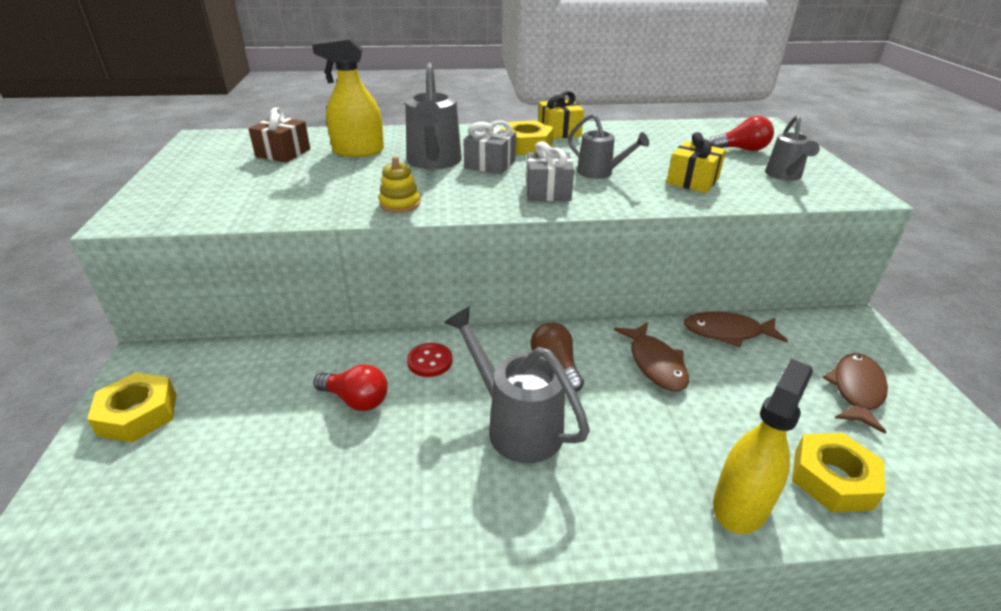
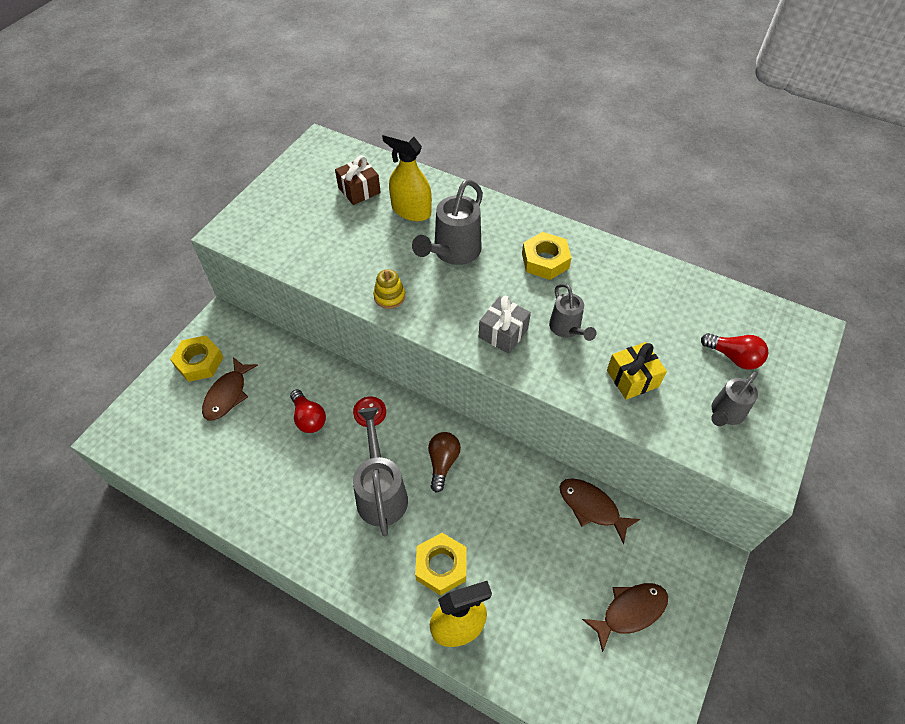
camera: 35 degrees right, 20 degrees up
grey gift [463,121,516,174] -> none
yellow gift [538,91,584,139] -> none
brown fish [614,322,689,391] -> brown fish moved to [202,357,258,421]
yellow nut [792,433,885,512] -> yellow nut moved to [415,533,467,596]

